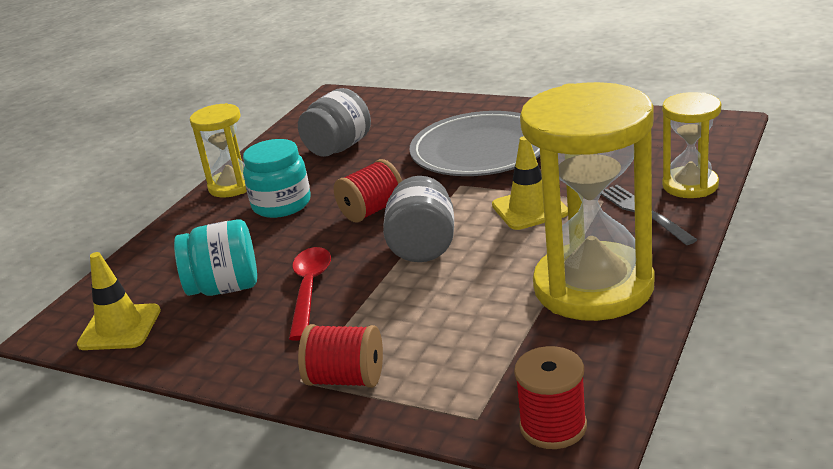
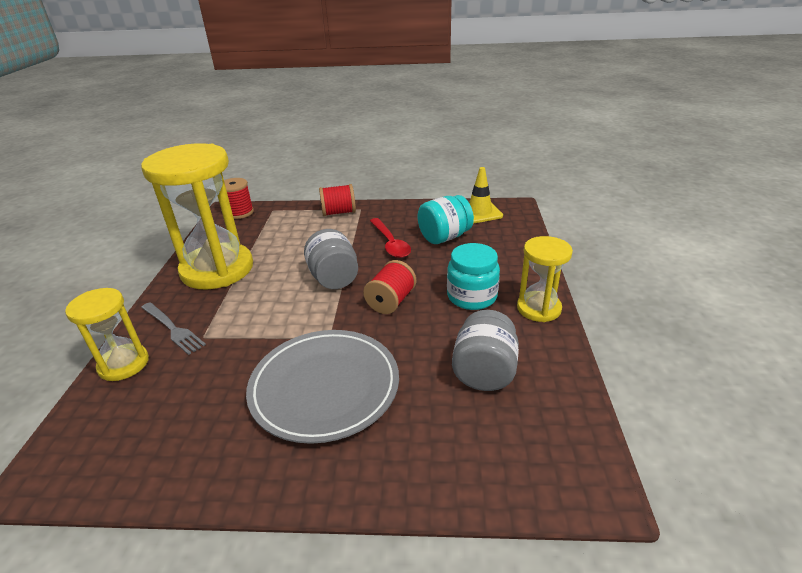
camera: 155 degrees right, 5 degrees up
yellow traffic cone [492,136,568,230] -> none

